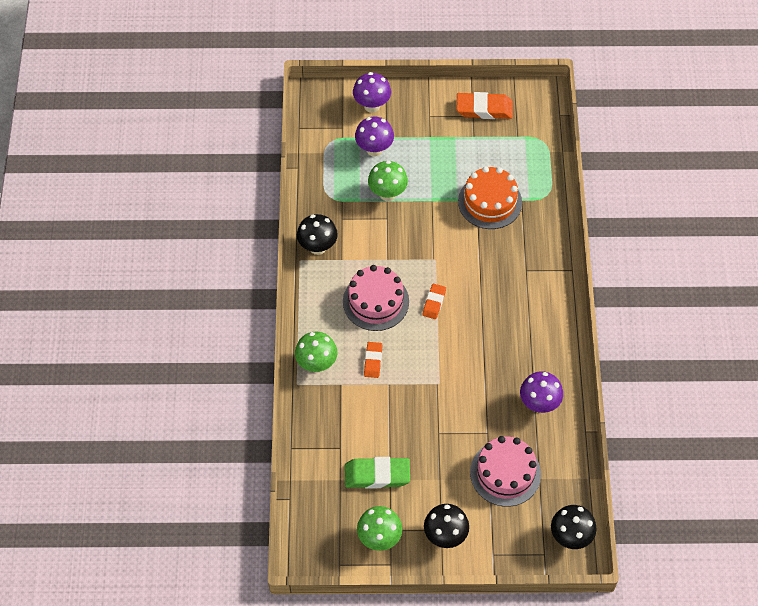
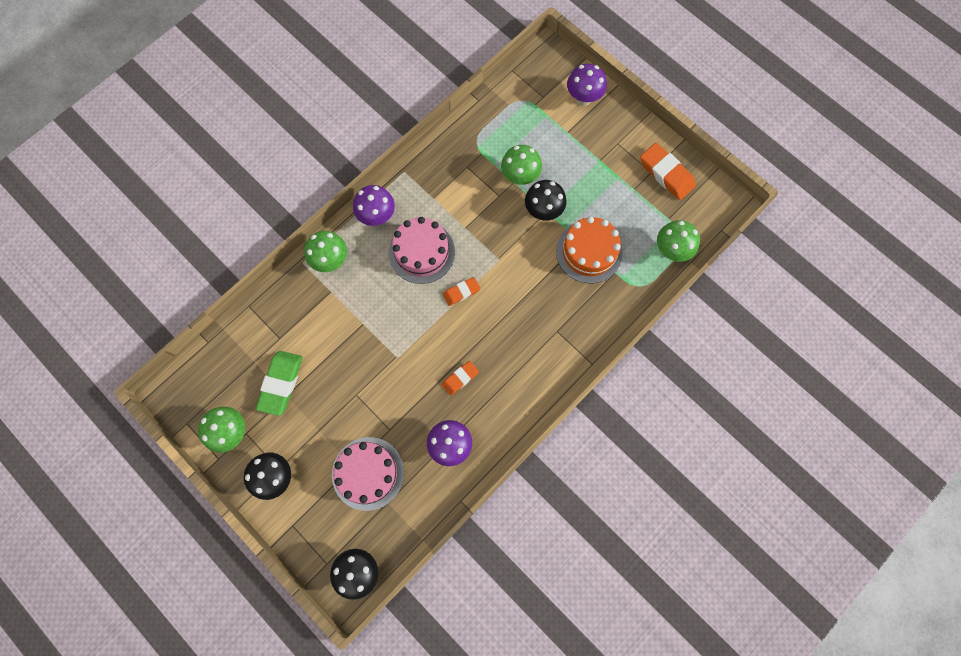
camera: 45 degrees right, 15 degrees up
black mushroom [297,214,338,255] -> black mushroom moved to [525,180,566,220]
green eraser [345,457,410,489] -> green eraser turned 60 degrees clockwise [256,351,303,416]
purple mushroom [355,117,394,157] -> purple mushroom moved to [353,185,395,226]
orange eraser [364,342,383,378] -> orange eraser moved to [442,361,479,396]
none -> green mushroom [657,220,700,262]

